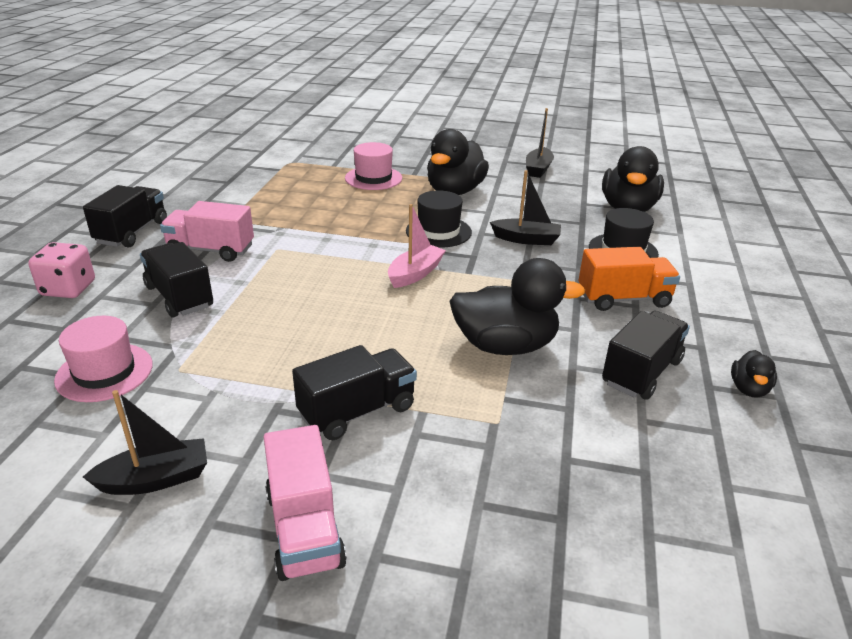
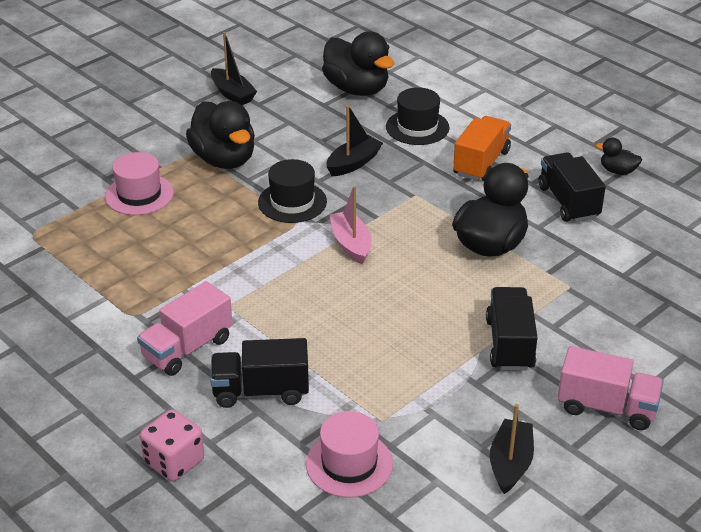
camera: 55 degrees left, 5 degrees up
black truck [83,185,167,247] -> none
black duck [731,350,777,398] -> black duck turned 150 degrees clockwise [596,137,642,175]

